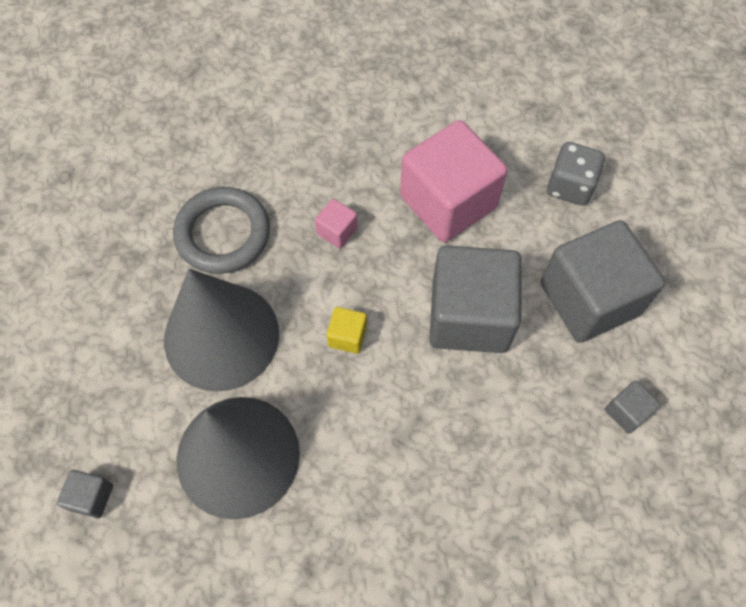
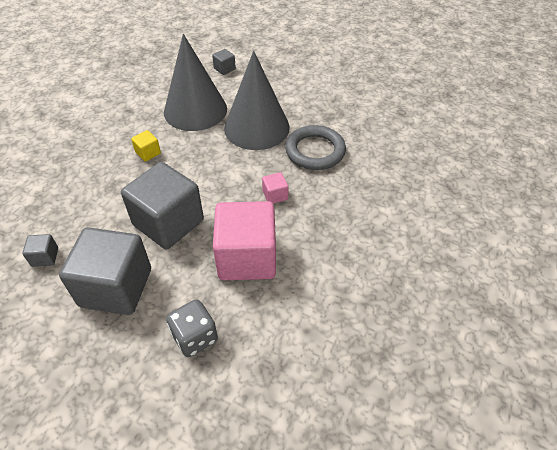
camera: 125 degrees right, 15 degrees down
yellow cube [327,307,367,354] -> yellow cube moved to [131,130,161,162]

